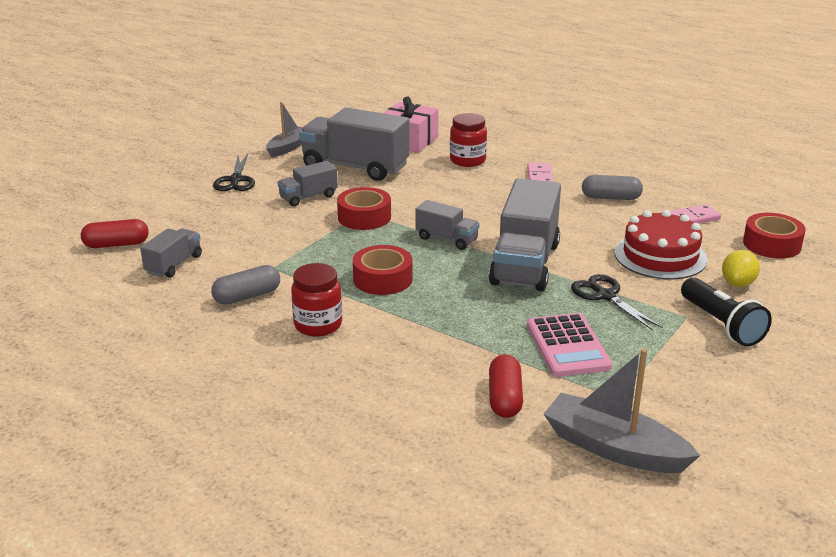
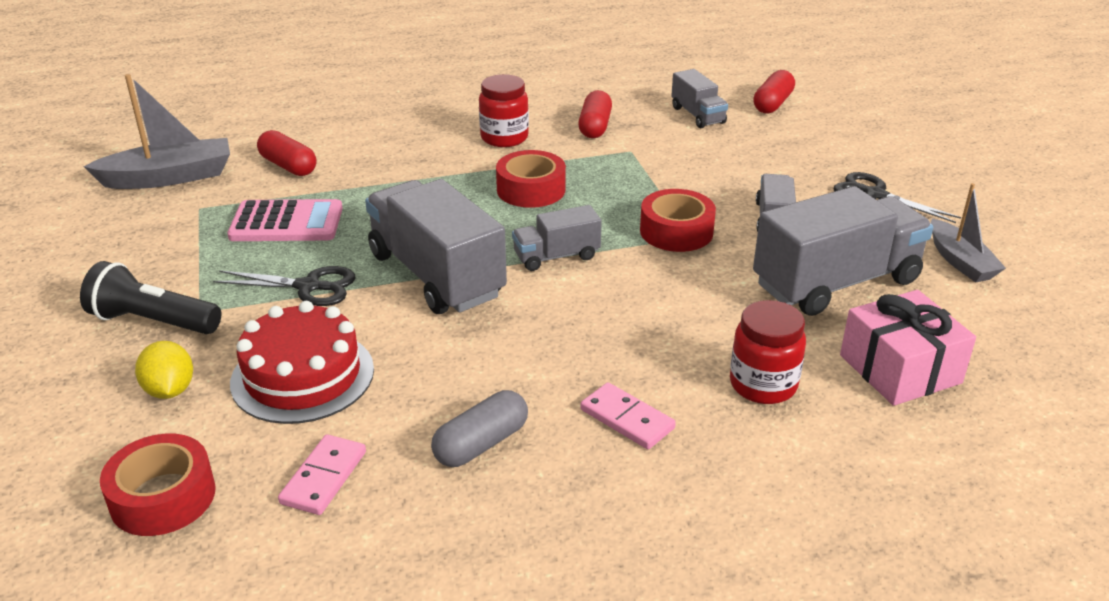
camera: 130 degrees right, 5 degrees up
grey capsule [211,265,280,305] -> red capsule [578,90,612,138]
pink calculator [527,313,612,377] -> pink calculator turned 150 degrees clockwise [227,199,343,241]

